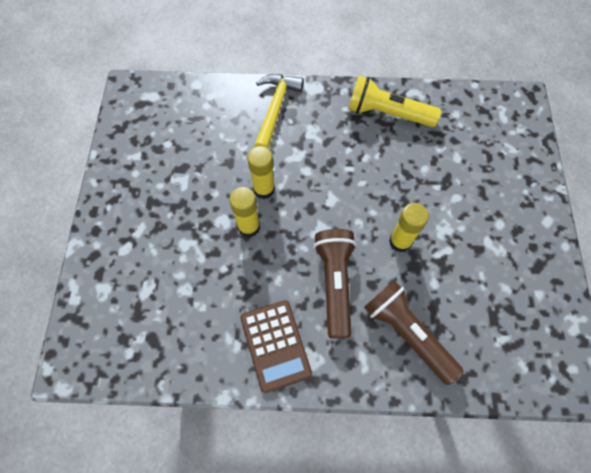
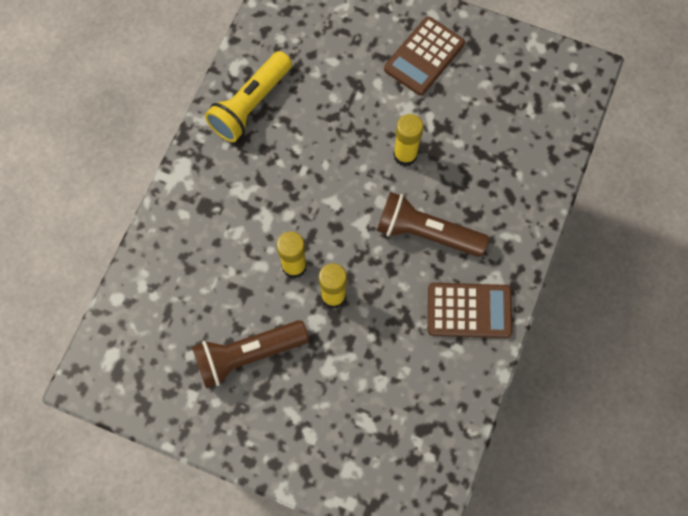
camera: 70 degrees left, 5 degrees up
yellow hammer [254,74,304,149] -> none
brown flashlight [364,280,464,385] -> brown flashlight moved to [192,320,309,388]
none -> brown calculator [384,16,465,95]

